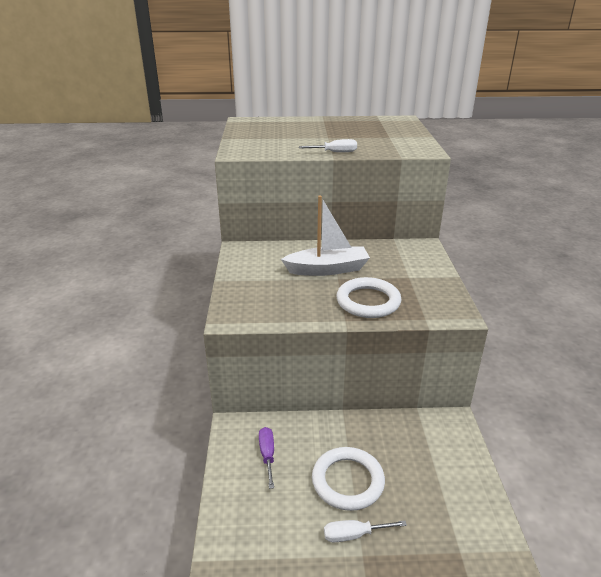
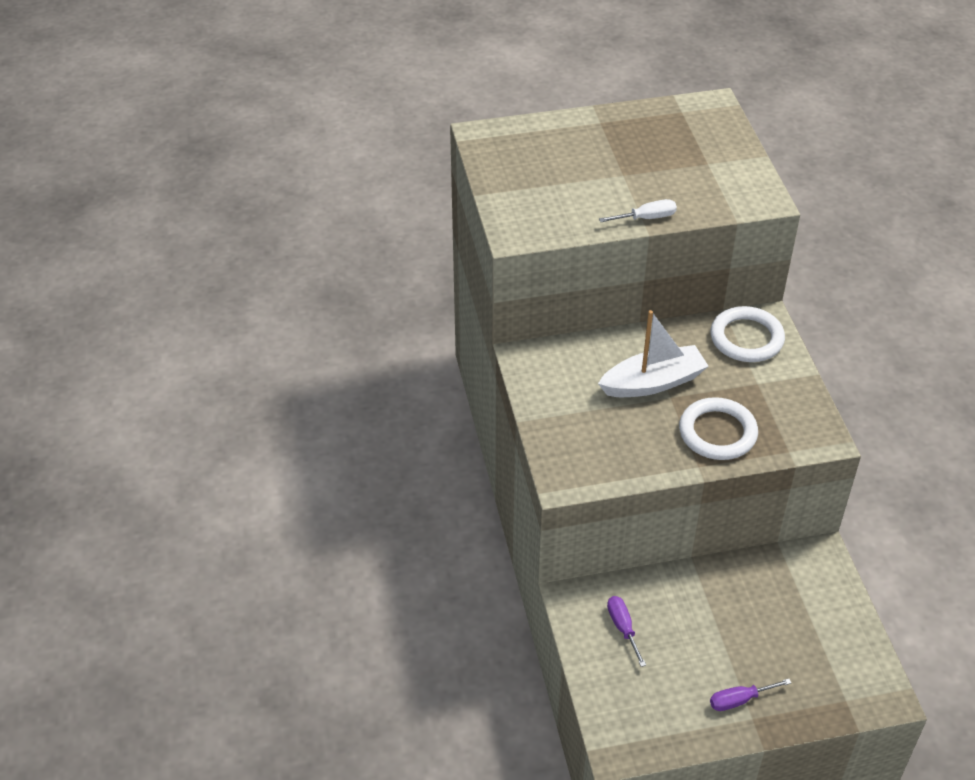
camera: 10 degrees left, 15 degrees up
white ring [312,447,385,511] -> white ring moved to [711,306,785,362]
white screwdriver [324,520,407,543] -> purple screwdriver [710,679,791,711]

